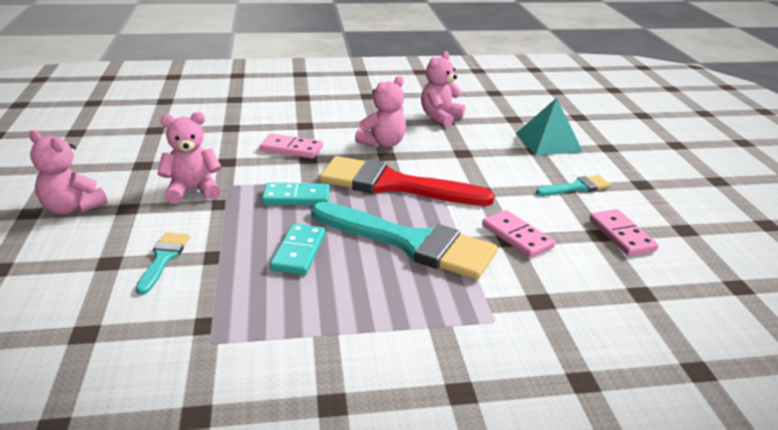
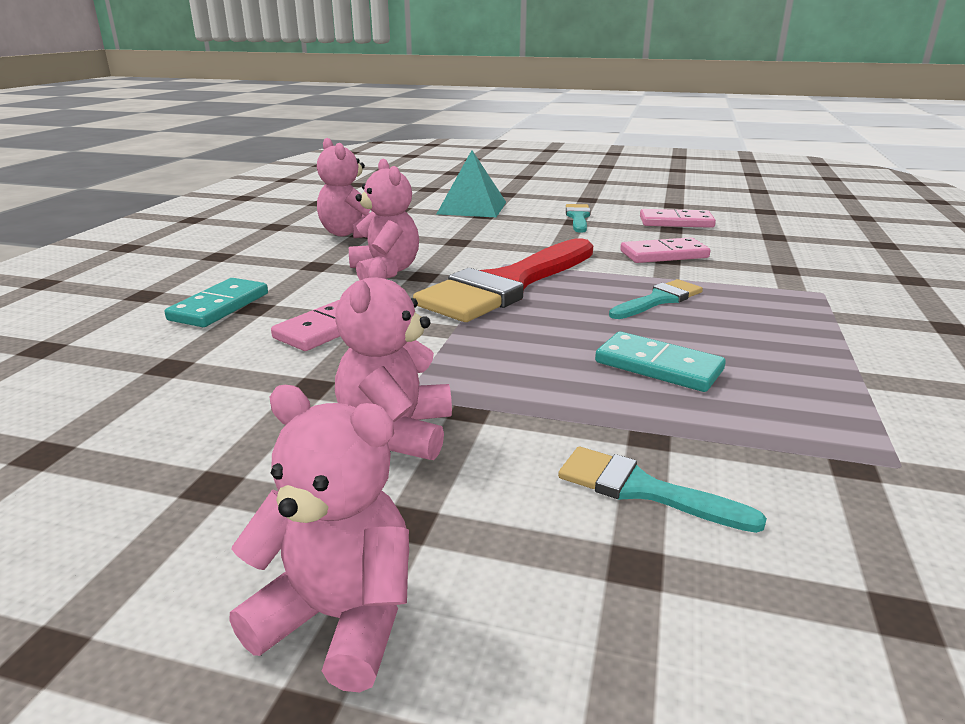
camera: 65 degrees left, 5 degrees down
pink teddy bear [29,130,107,214] -> pink teddy bear turned 120 degrees counterclockwise [229,385,409,693]
turquoise domino [262,183,330,206] -> turquoise domino moved to [165,278,268,327]
turquoise brush [312,202,498,280] -> turquoise brush [609,279,703,319], size x0.46

